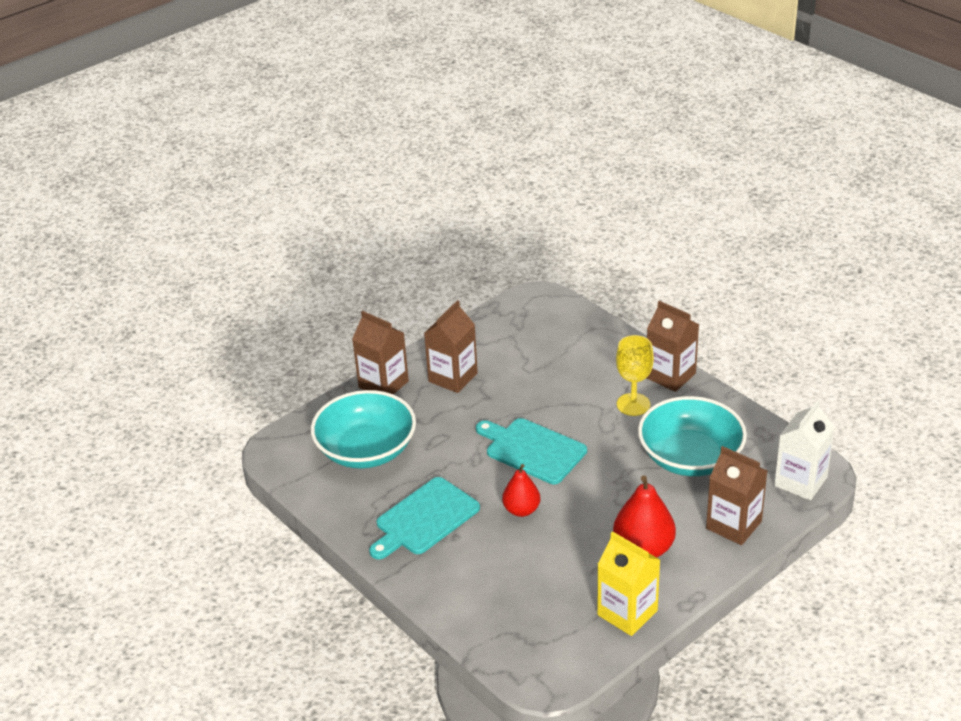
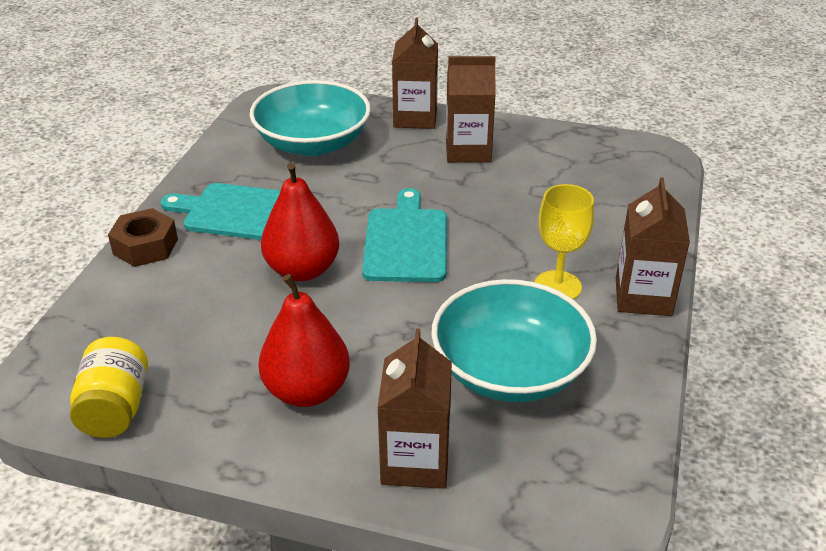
camera: 55 degrees right, 0 degrees up
red pear [502,464,540,517] -> red pear [261,163,339,281], size x1.57
yellow carton [597,531,660,636] -> none
white carton [774,400,835,501] -> none
none -> yellow jar [70,337,148,438]
none -> brown nut [108,208,178,267]

